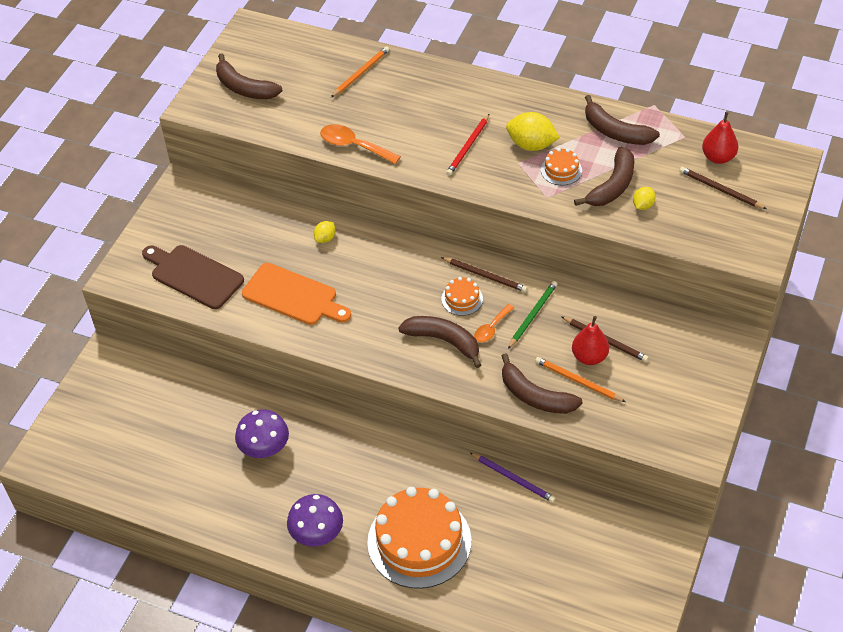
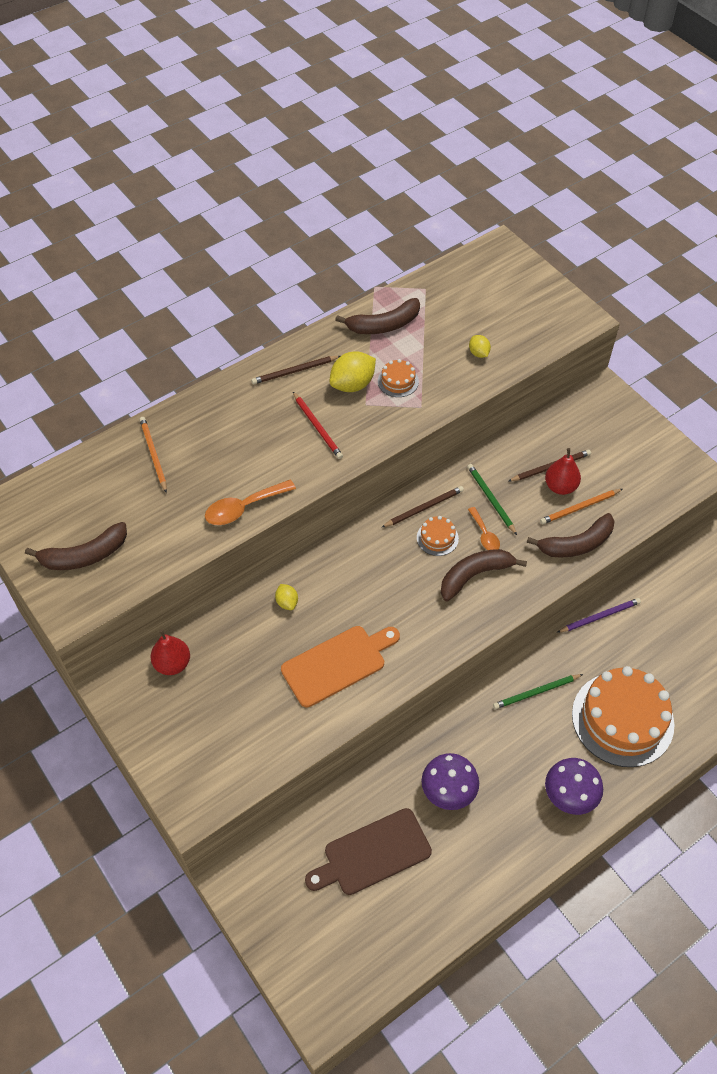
camera: 60 degrees left, 5 degrees up
brown cutting board [142,245,244,309] -> brown cutting board moved to [305,808,432,895]
brown banana [574,147,634,206] -> none
brown pencil [679,167,767,209] -> brown pencil moved to [251,356,340,384]
red pear [702,112,738,164] -> red pear moved to [151,630,190,675]
none -> green pencil [493,674,583,709]

